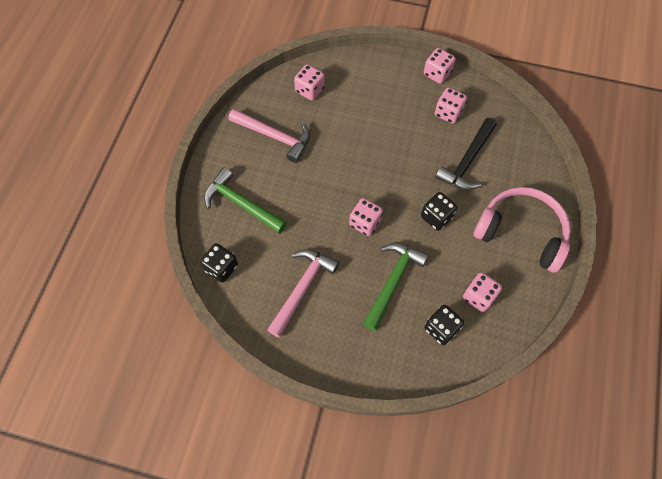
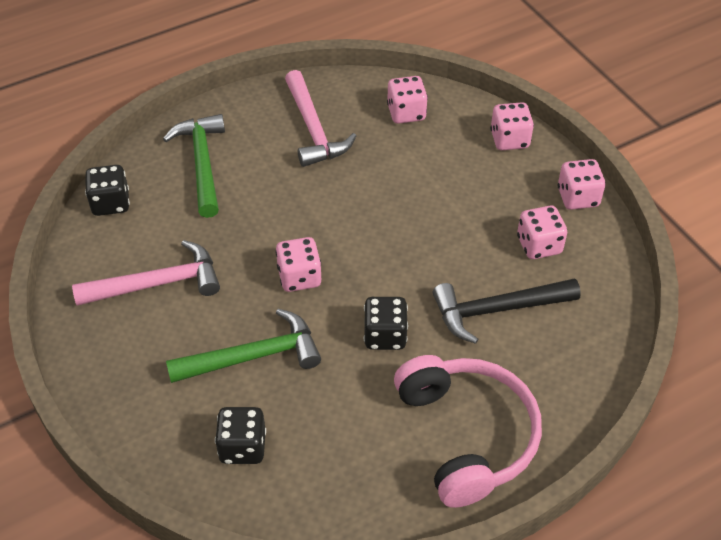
camera: 45 degrees right, 15 degrees down
pink dice [463,272,502,312] -> pink dice moved to [490,102,534,150]

